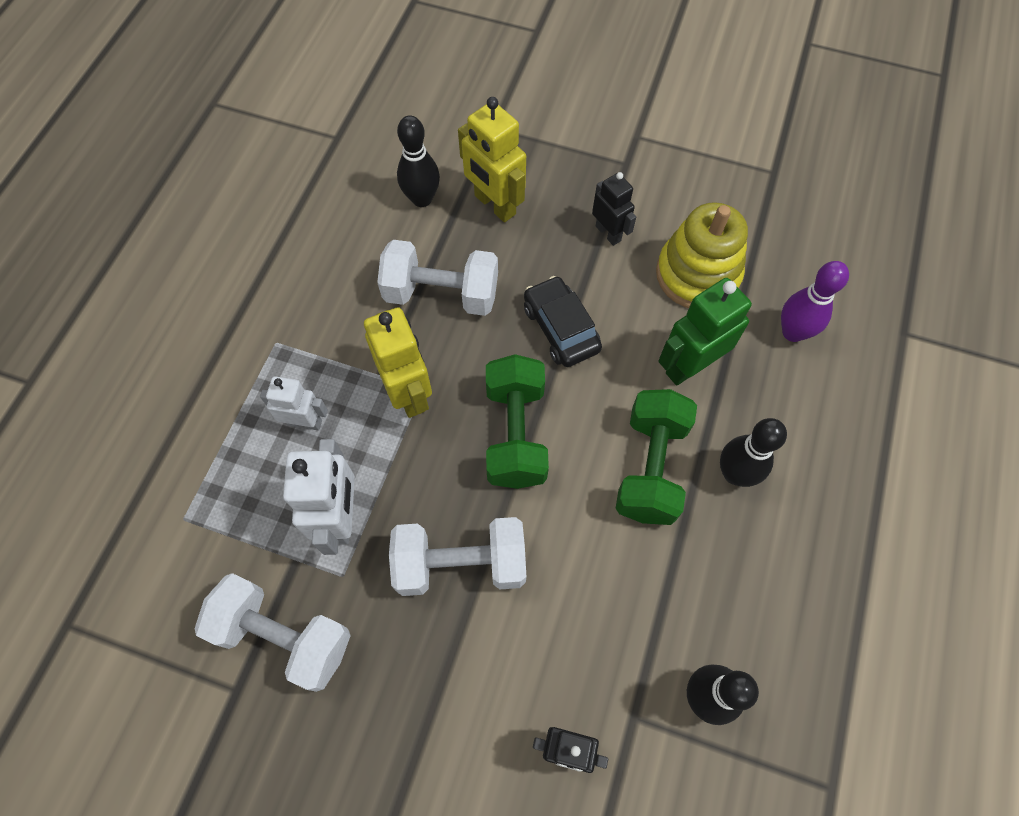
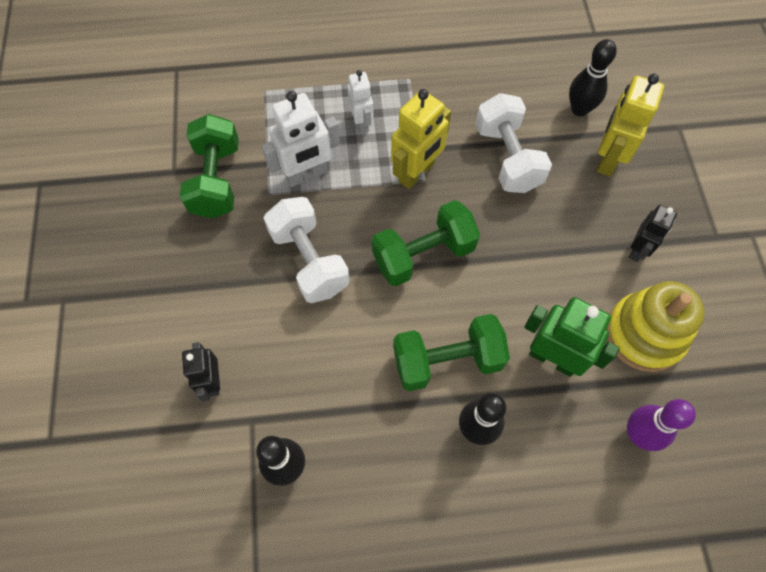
camera: 65 degrees right, 0 degrees up
white dumbbell [195,573,351,692] -> green dumbbell [180,114,239,218]
black car [524,276,602,367] -> none

